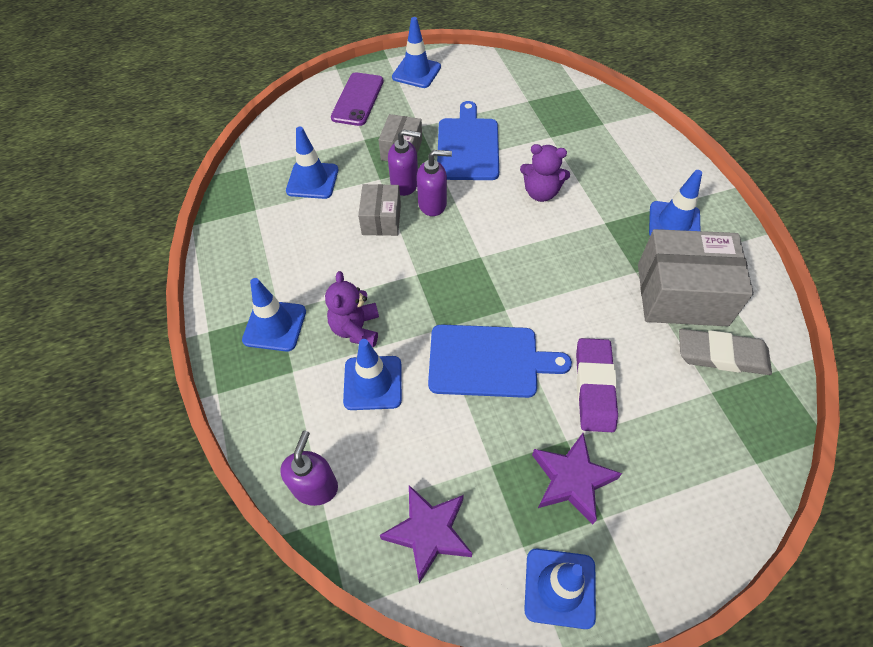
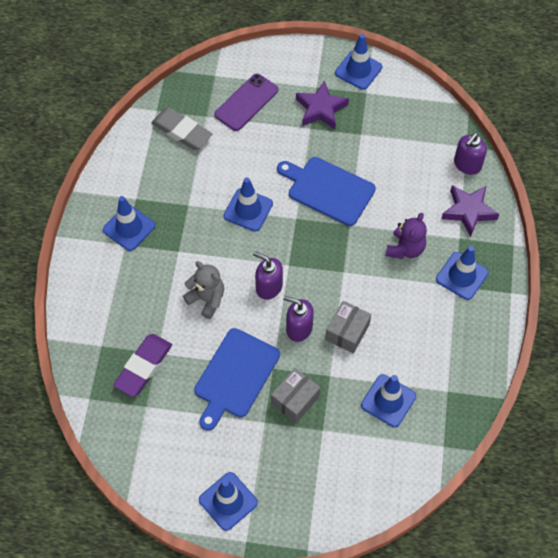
camera: 155 degrees left, 5 degrees up
purple phone [331,72,384,126] -> purple phone moved to [214,74,278,131]
blue traffic cone [343,339,402,410] -> blue traffic cone moved to [224,177,273,232]
purple star [380,485,472,584] -> purple star moved to [441,185,499,237]
purple soap dispenser [388,129,421,196] -> purple soap dispenser moved to [253,251,283,300]
purple teddy bear [520,144,570,202] -> grey teddy bear [183,261,224,319]
purple eraser [576,338,618,432] -> purple eraser moved to [113,334,172,397]
grey box [638,229,754,326] -> none

